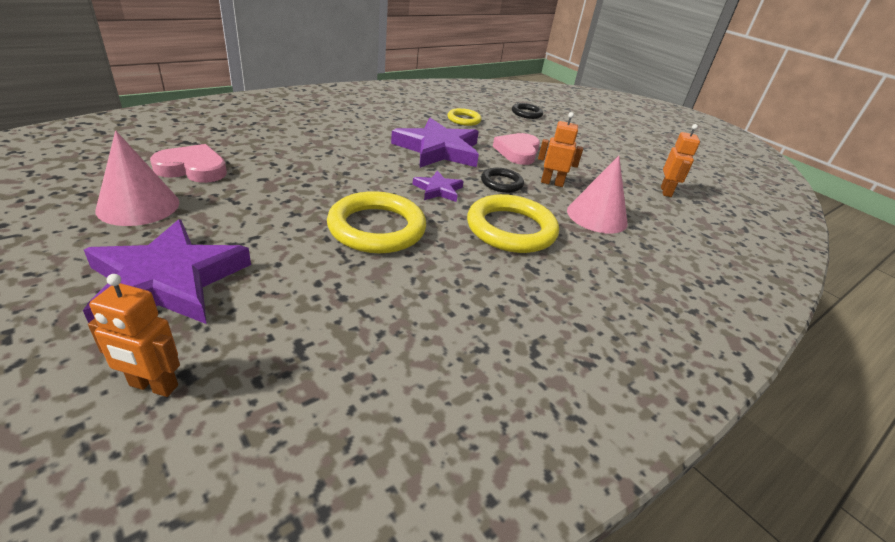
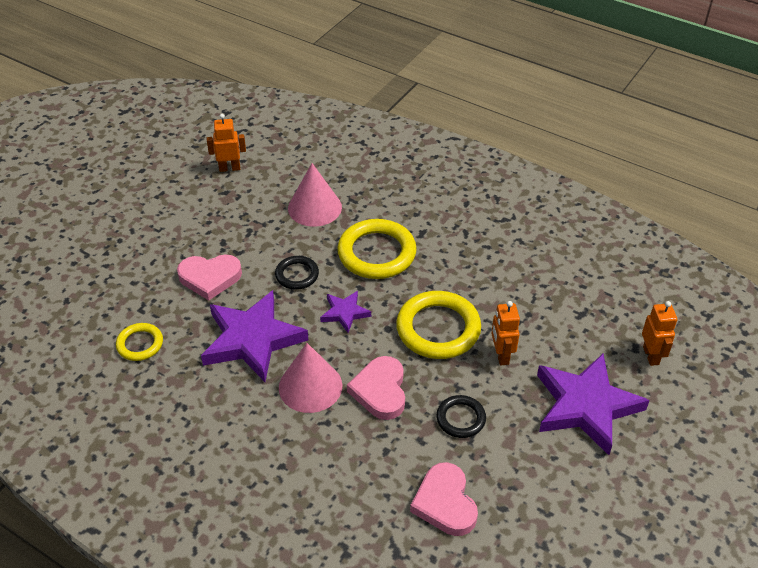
camera: 105 degrees left, 10 degrees up
pink cone [96,130,179,226] -> pink cone moved to [279,343,342,413]
black ring [512,103,543,119] -> black ring moved to [436,395,486,438]
orange robot [538,112,583,187] -> orange robot moved to [491,301,520,366]
none -> pink heart [347,356,405,420]

